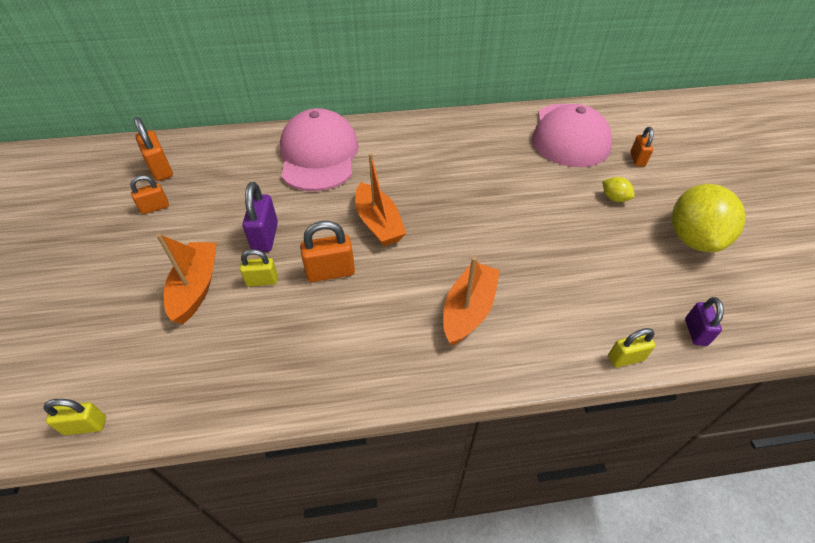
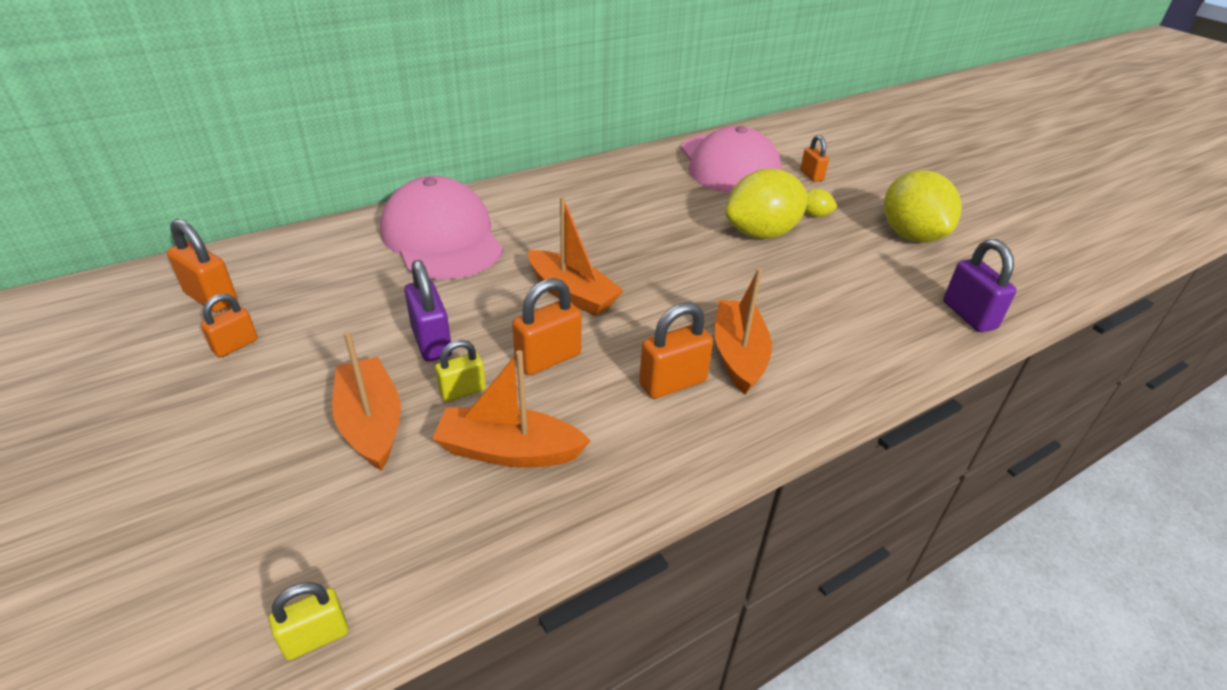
camera: 25 degrees left, 10 degrees down
yellow padlock [608,328,656,367] -> none
purple padlock [685,297,724,346] -> purple padlock [943,239,1017,332], size x1.55
none -> orange boat [432,350,591,468]
none -> orange padlock [639,302,713,399]
none -> yellow lemon [725,169,808,239]

